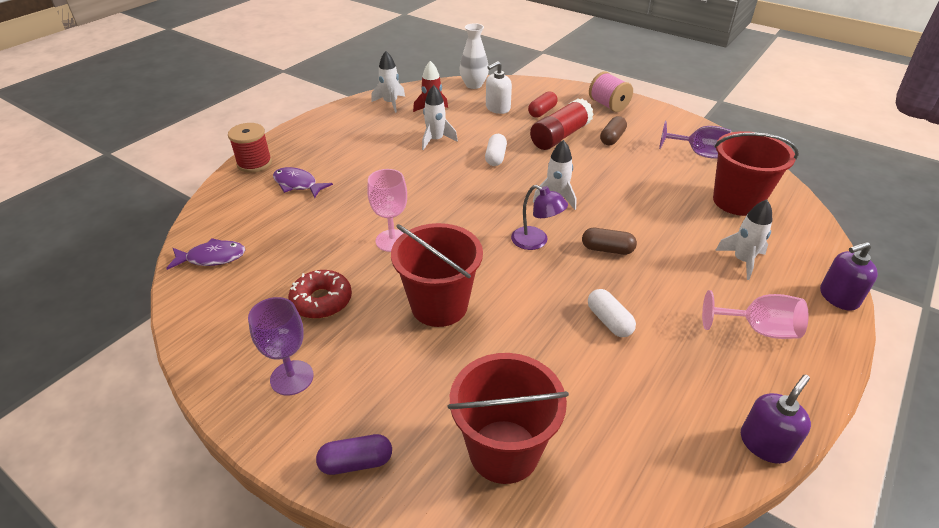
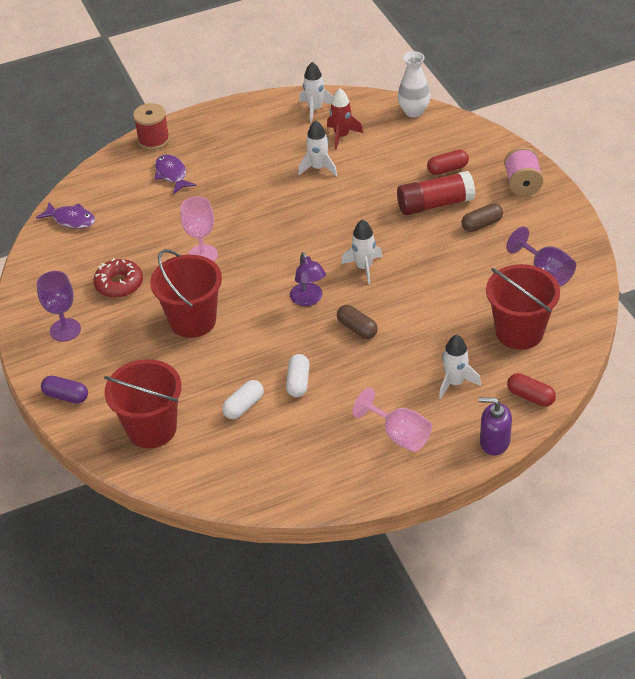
camera: 35 degrees right, 5 degrees up
white capsule [485,134,507,166] -> white capsule moved to [222,380,264,419]
white soap dispenser [486,61,512,114] -> none
purple soap dispenser [741,374,811,464] -> none
none -> red capsule [507,373,556,407]

